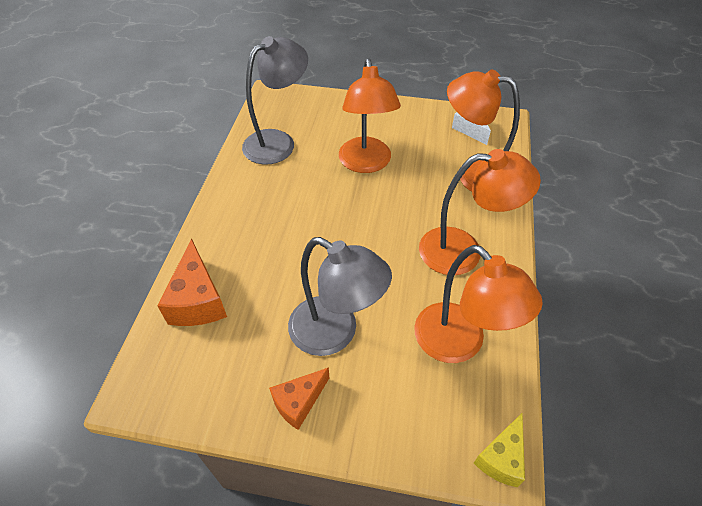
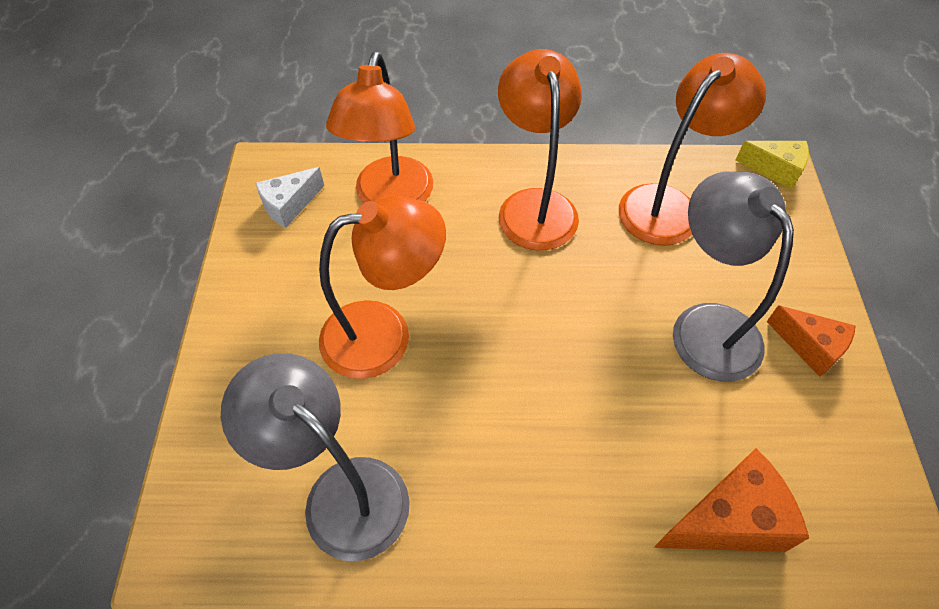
camera: 100 degrees left, 5 degrees up
grey lamp [288,237,392,356] -> grey lamp turned 45 degrees counterclockwise [673,171,794,382]

